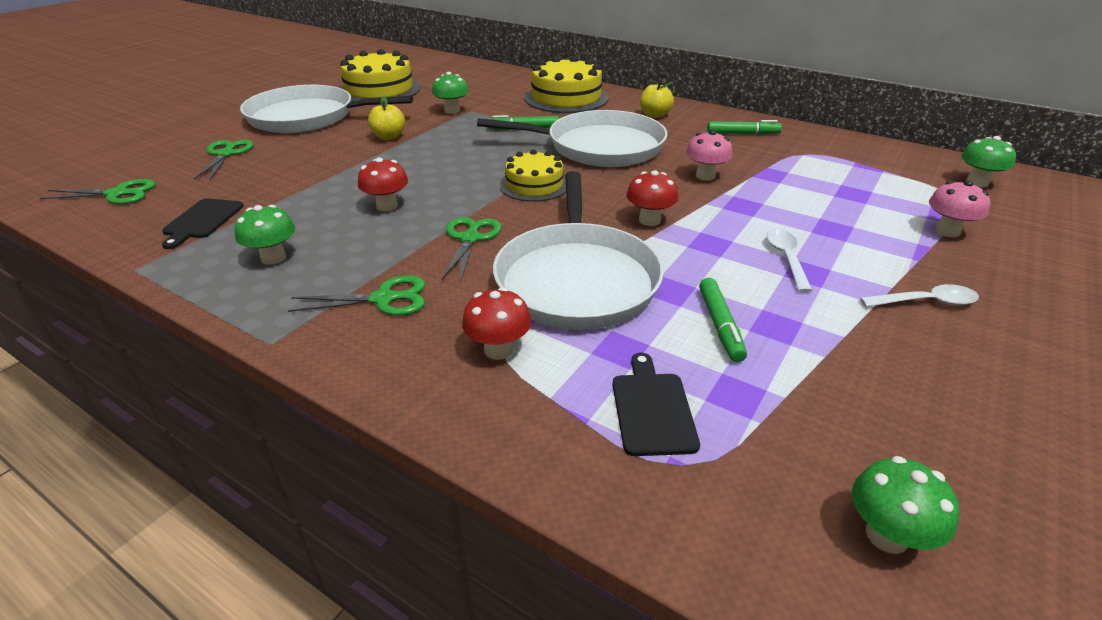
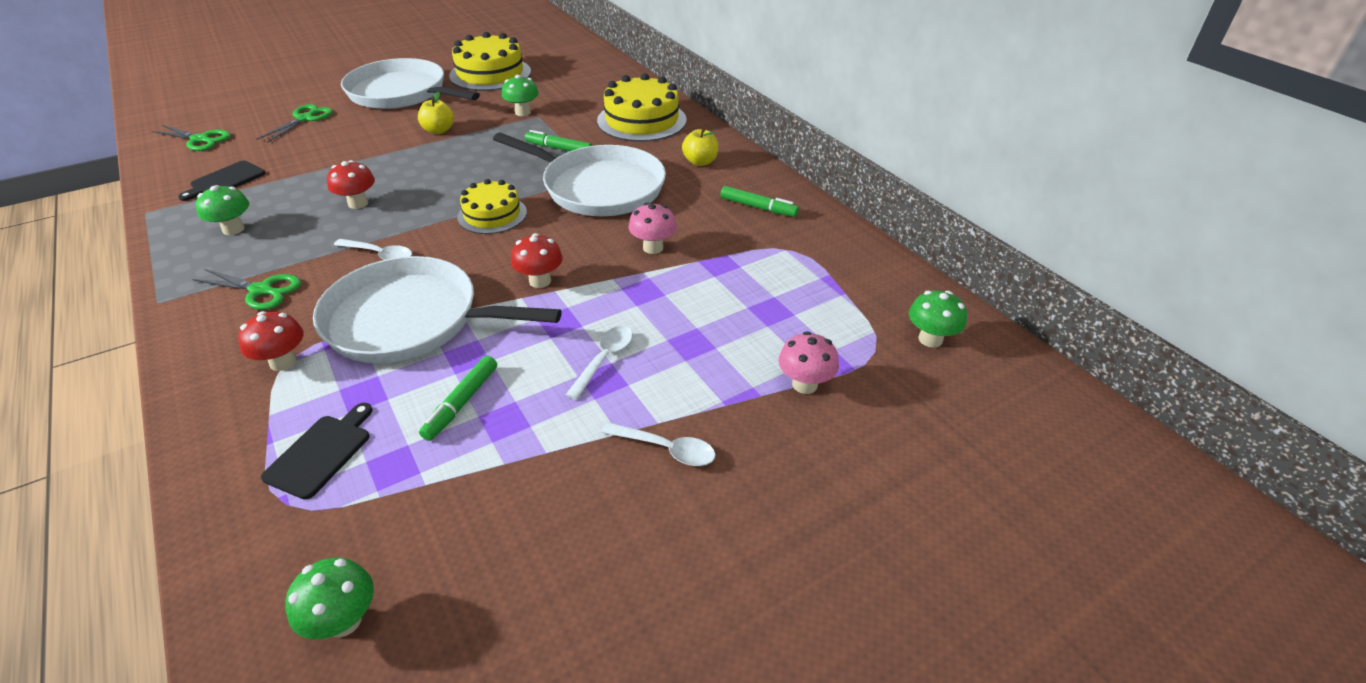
camera: 25 degrees right, 5 degrees up
green scissors [441,217,502,283] -> white spoon [334,239,412,260]
white pan [493,171,664,330] -> white pan turned 75 degrees clockwise [313,256,562,363]

